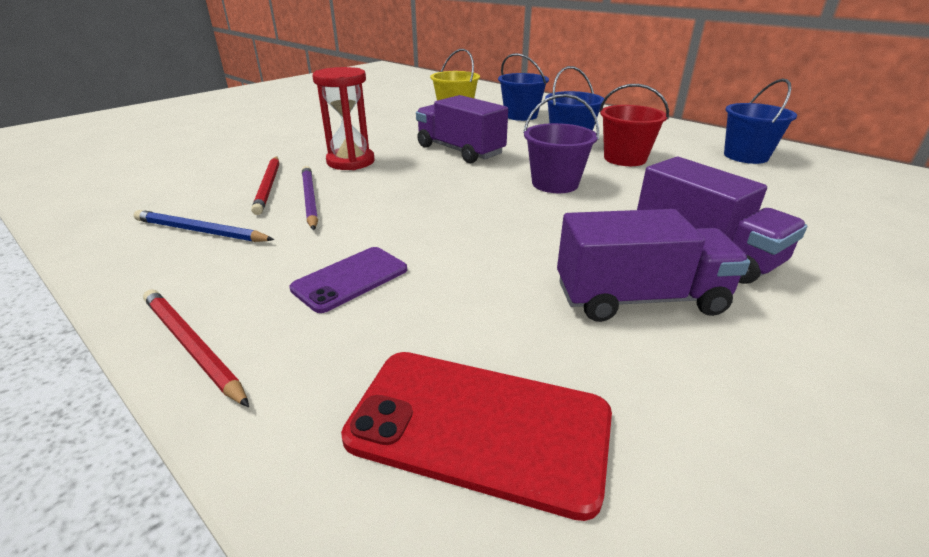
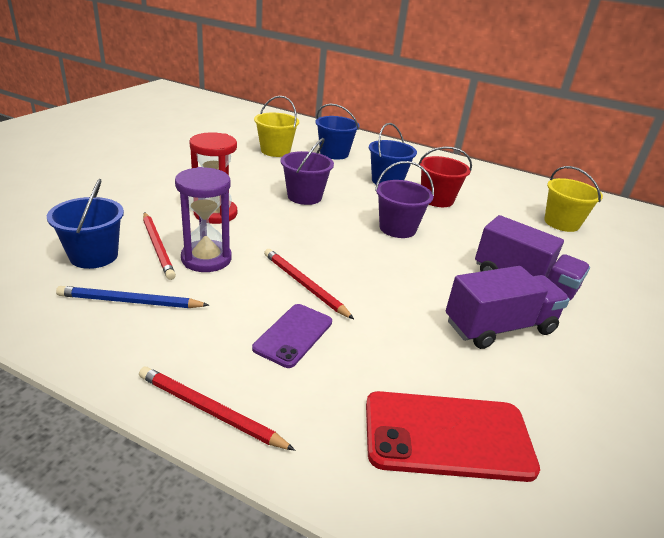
camera: 20 degrees left, 0 degrees up
purple pencil [302,166,318,230] -> purple hourglass [175,167,232,272]
purple truck [416,95,508,163] -> purple bucket [280,138,334,205]
blue bucket [724,79,797,164] -> blue bucket moved to [47,179,124,269]
none -> red pencil [264,249,354,319]
none -> yellow bucket [544,166,603,232]

